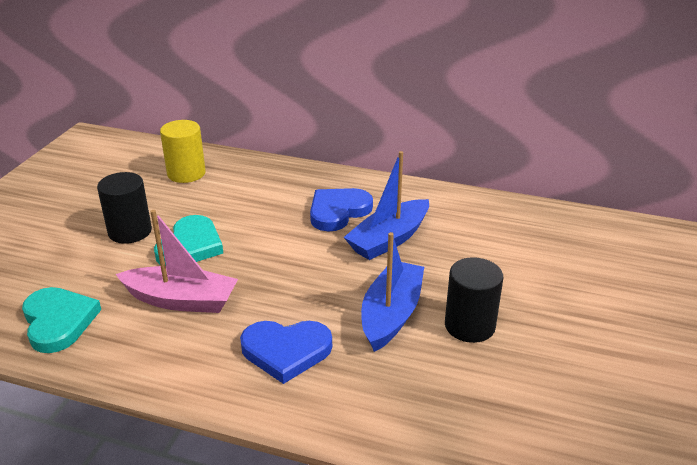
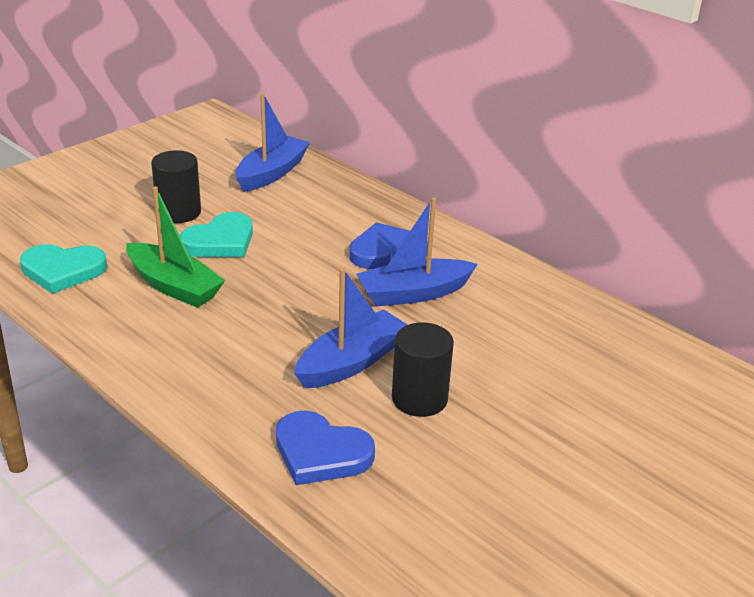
camera: 25 degrees right, 0 degrees up
turquoise heart [22,287,101,353] -> turquoise heart turned 90 degrees clockwise [20,244,107,294]
pink boat [116,210,238,313] -> green boat [126,187,225,308]
yellow cylinder [160,120,206,183] -> blue boat [235,93,310,192]
blue heart [240,321,332,384] -> blue heart moved to [276,410,375,485]

